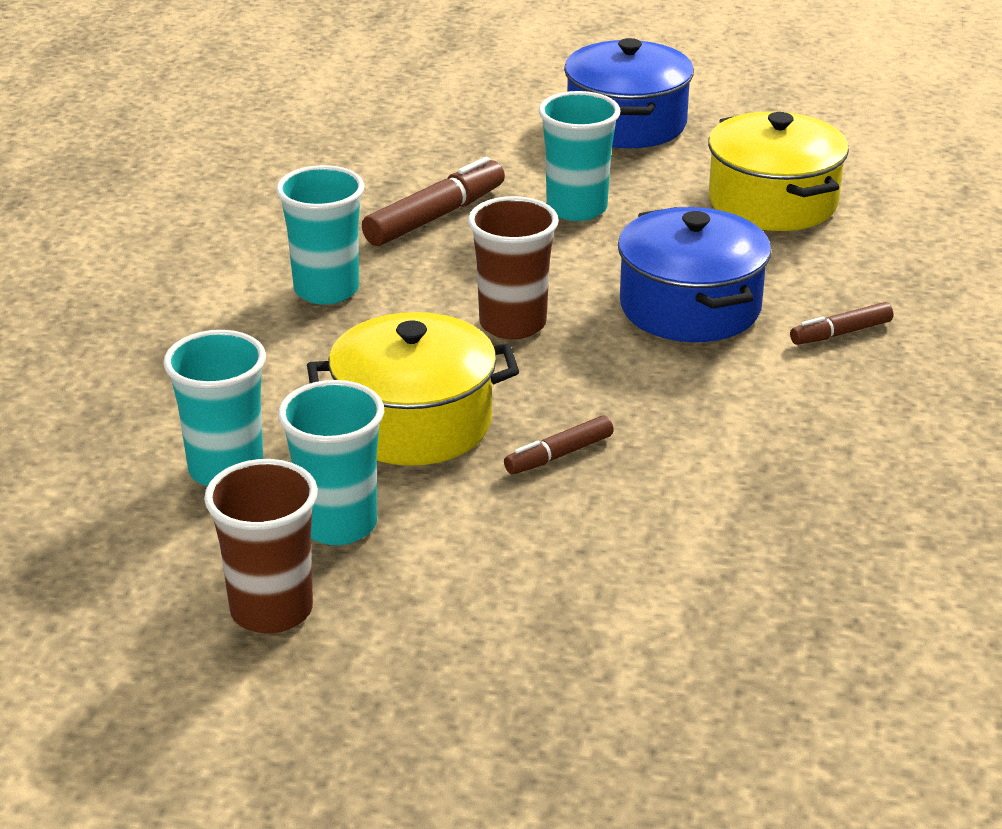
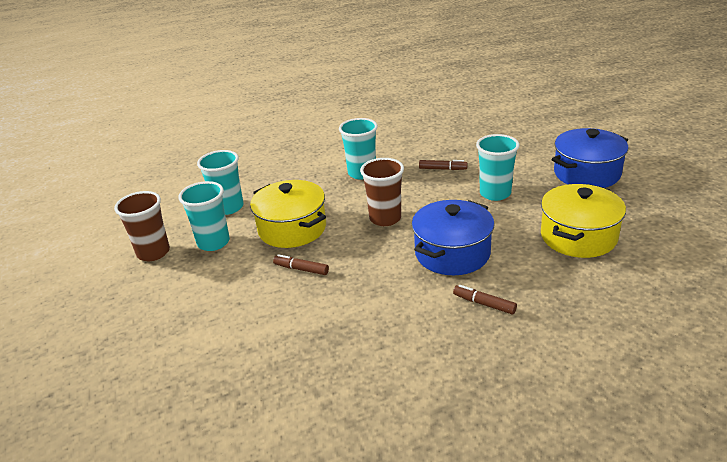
camera: 60 degrees right, 0 degrees up
brown marker [362,157,505,246] -> brown marker [419,160,468,170], size x0.58

